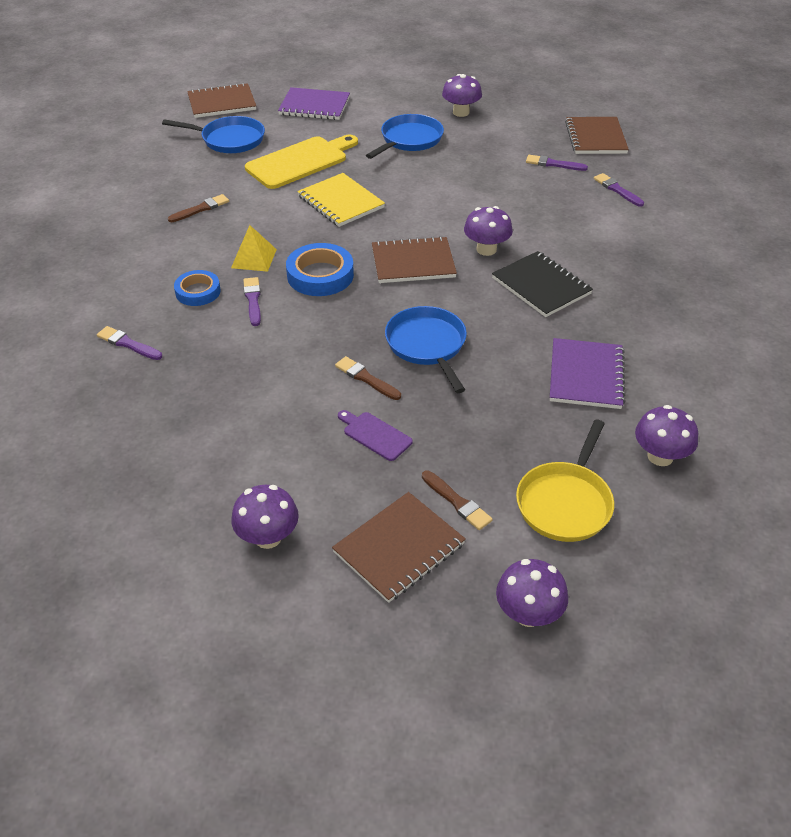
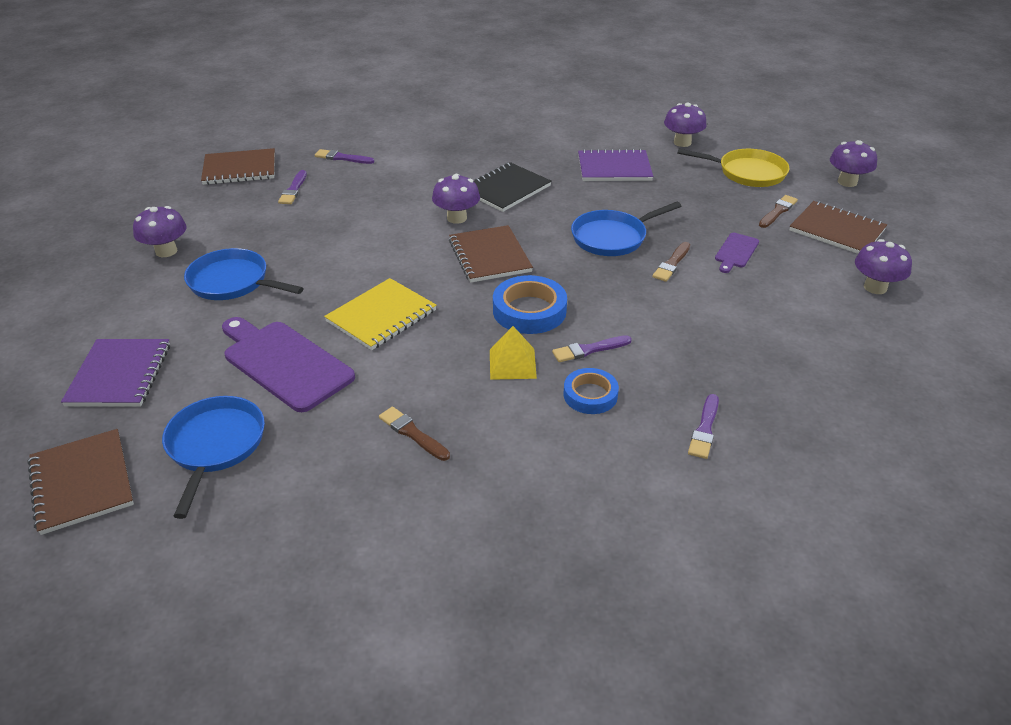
camera: 100 degrees left, 5 degrees down
yellow cutting board [245,135,358,189] -> purple cutting board [222,317,355,412]
purple brush [594,173,644,207] -> purple brush turned 60 degrees clockwise [315,149,374,164]

